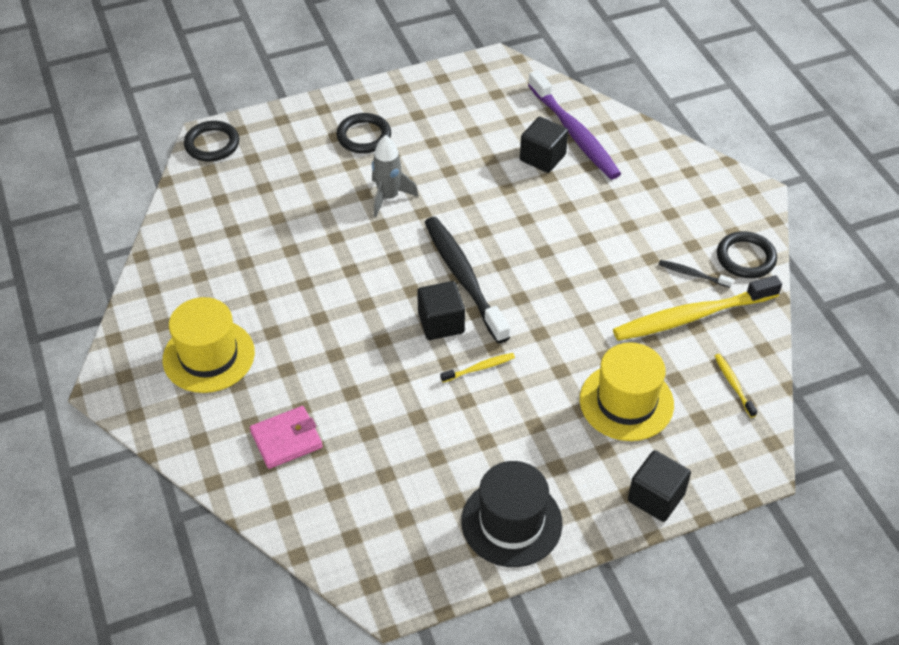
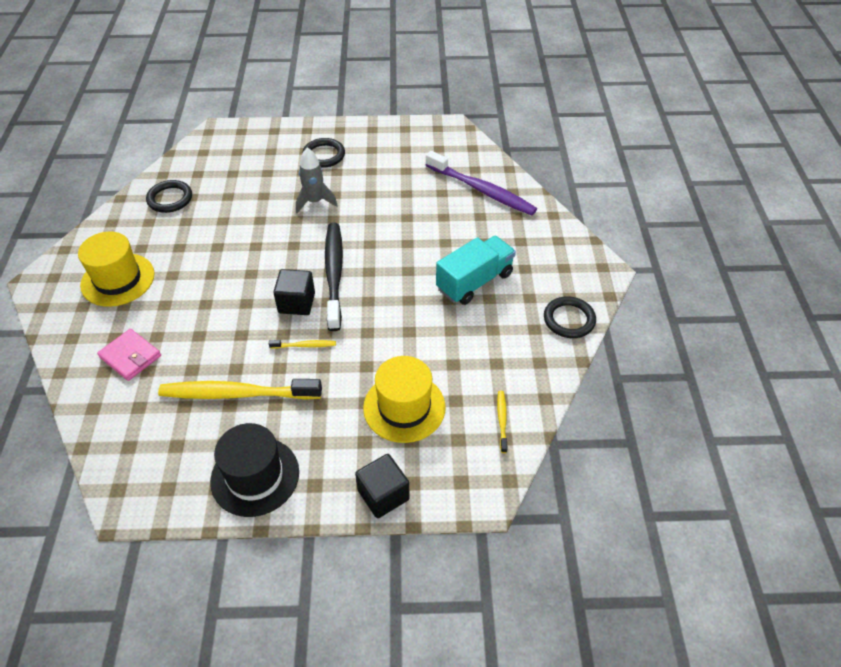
camera: 20 degrees right, 0 degrees up
black ring [184,121,239,161] -> black ring moved to [146,180,192,213]
pink wallet [250,406,323,469] -> pink wallet turned 45 degrees clockwise [97,329,161,381]
black cube [520,117,568,173] -> none
purple toothbrush [528,70,621,179] -> purple toothbrush turned 45 degrees counterclockwise [426,151,537,215]
yellow toothbrush [613,275,782,341] -> yellow toothbrush moved to [158,379,322,400]
black toothbrush [659,260,733,288] -> none
none -> turquoise truck [436,236,516,305]

